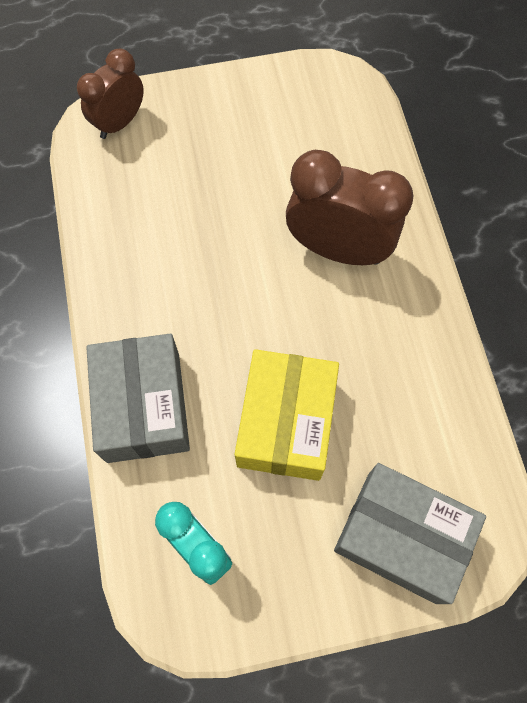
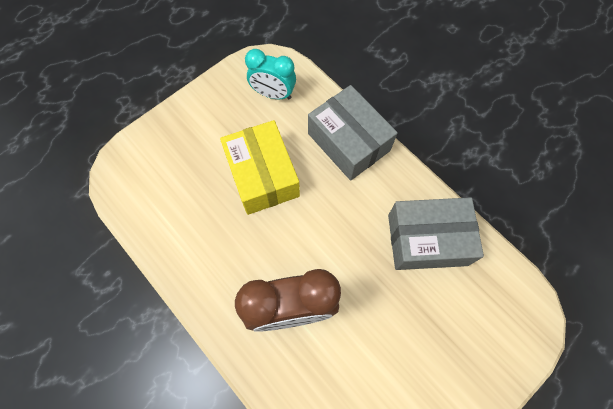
camera: 150 degrees right, 0 degrees up
brown clock [77,48,144,139] -> none
grey box [334,463,486,604] -> grey box moved to [388,197,484,270]

